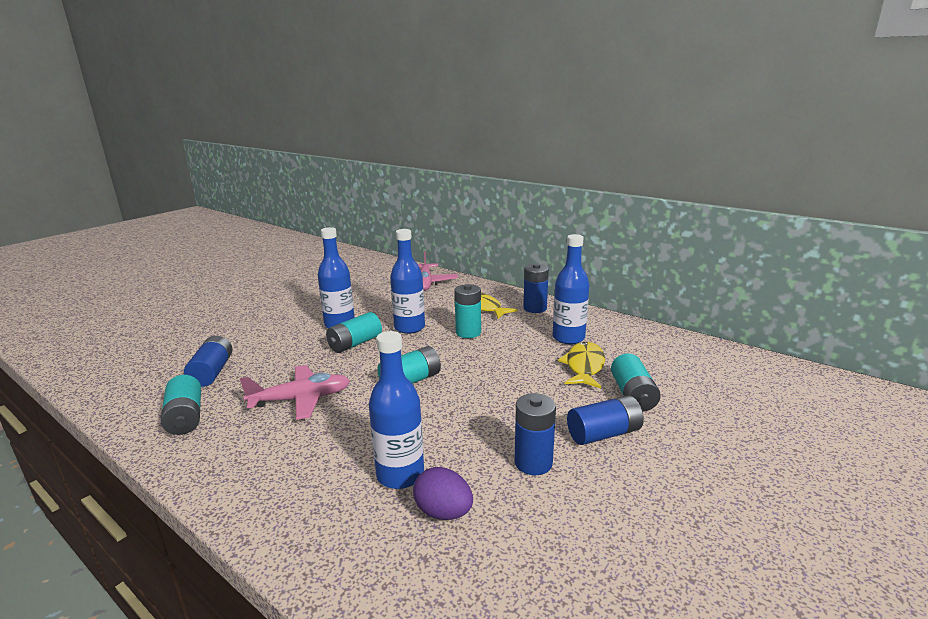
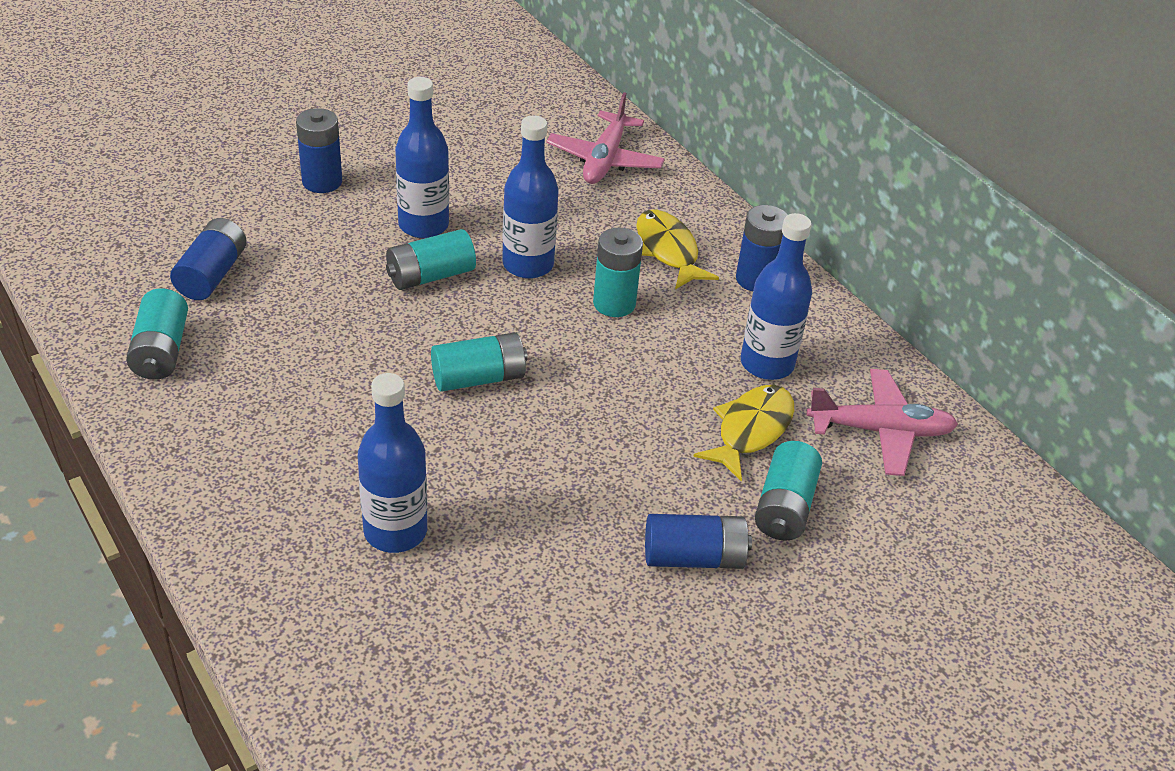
camera: 15 degrees right, 20 degrees up
pink plane [240,365,350,420] -> pink plane moved to [807,369,958,476]
purple egg [413,467,473,520] -> none
blue battery [515,393,556,475] -> blue battery moved to [296,108,342,193]

